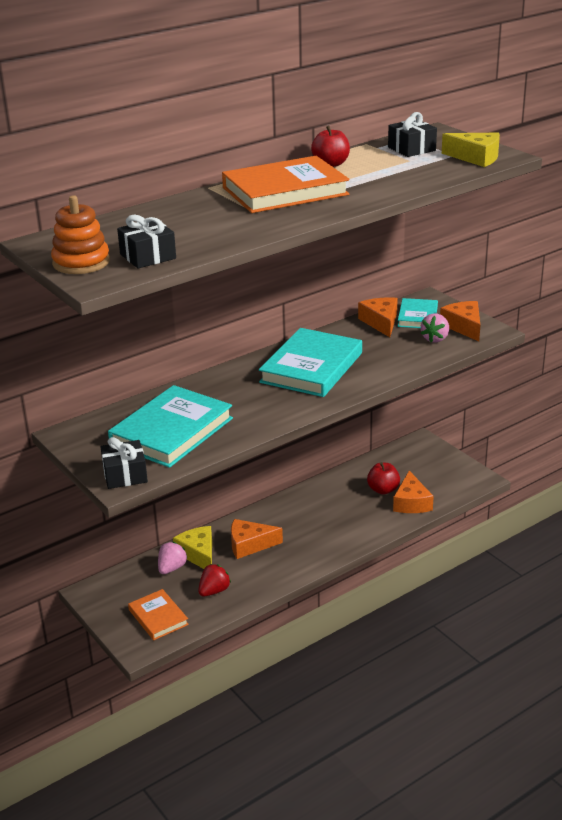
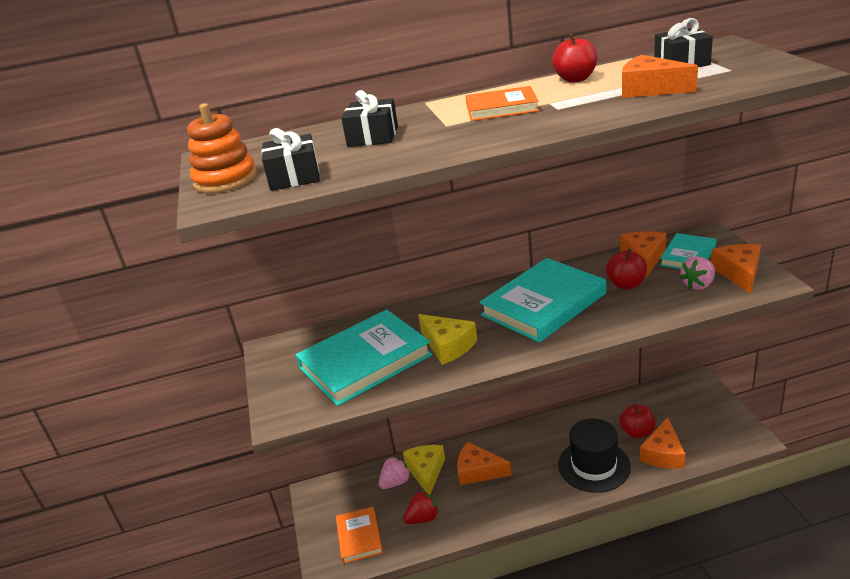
camera: 25 degrees right, 0 degrees up
black gift [101,437,148,489] -> black gift moved to [341,90,398,147]
orange book [222,156,349,213] -> orange book [466,86,539,121], size x0.55
yellow cheese [442,133,500,167] -> yellow cheese moved to [418,314,477,365]
none -> black hat [558,419,631,493]
none -> red apple [606,248,647,289]
none -> orange cheese [622,55,698,98]

